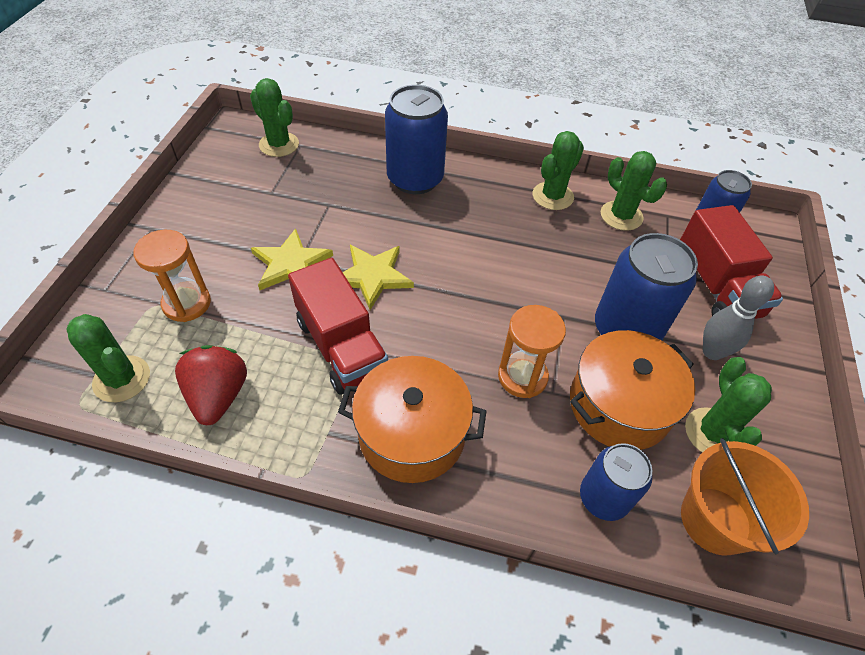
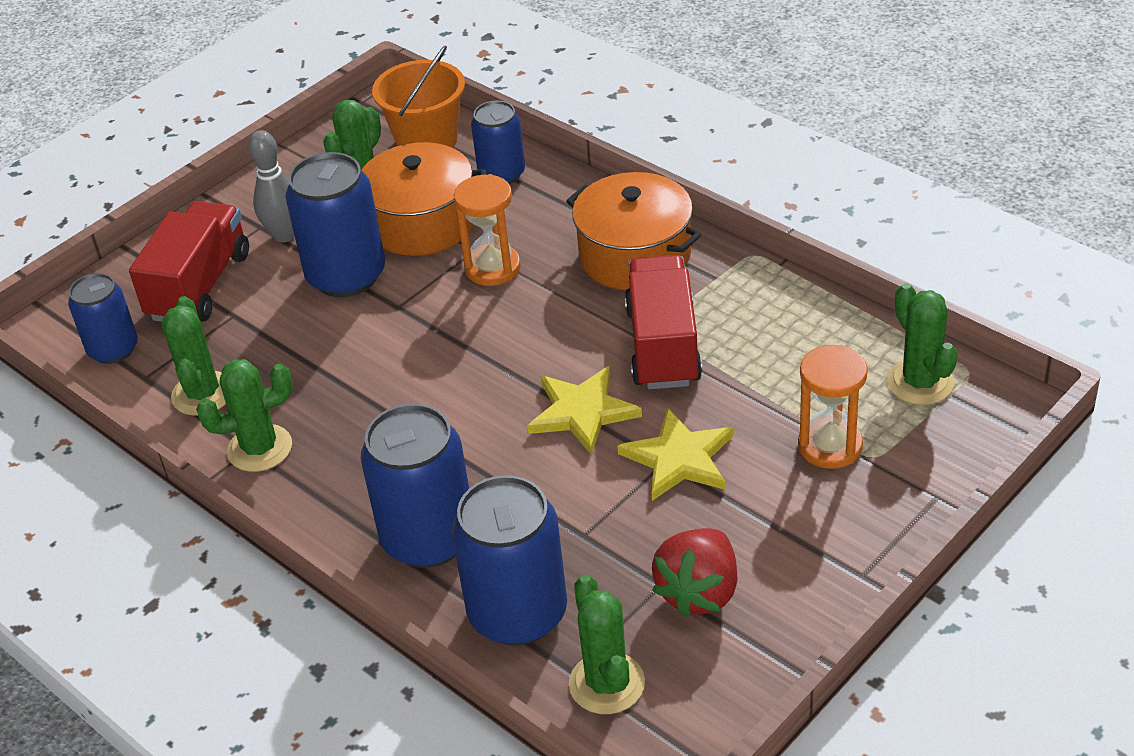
camera: 145 degrees left, 10 degrees down
red strawberry [175,345,247,425] -> red strawberry moved to [652,528,737,617]
none -> blue can [452,475,567,646]

